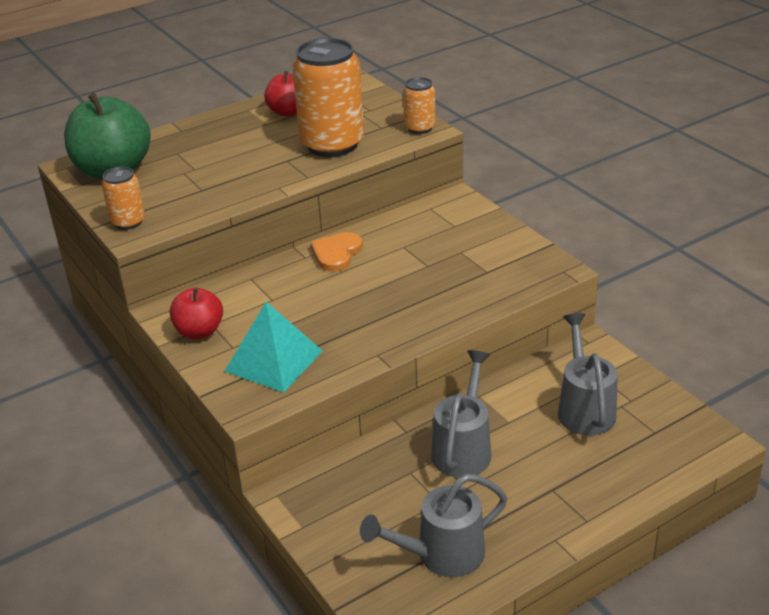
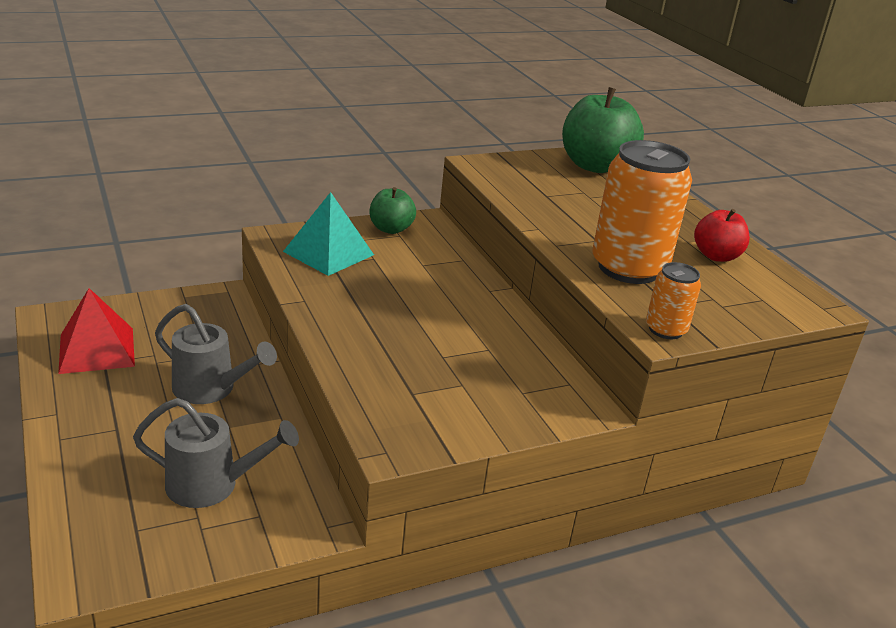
camera: 95 degrees right, 5 degrees down
orange can [102,167,145,230] -> none
red apple [170,287,223,339] -> green apple [370,187,416,234]
orange heart [311,232,363,272] -> none
grey watering can [360,474,508,577] -> red pyramid [58,288,135,374]

